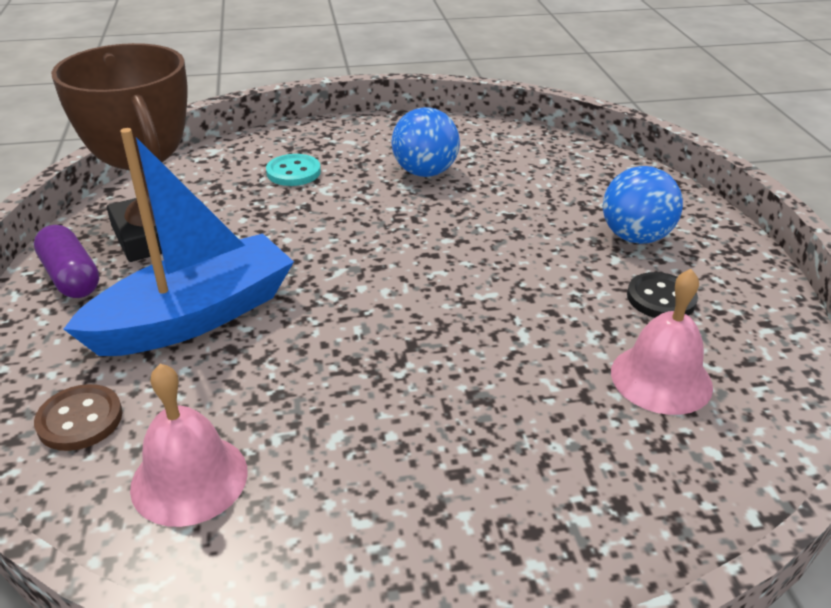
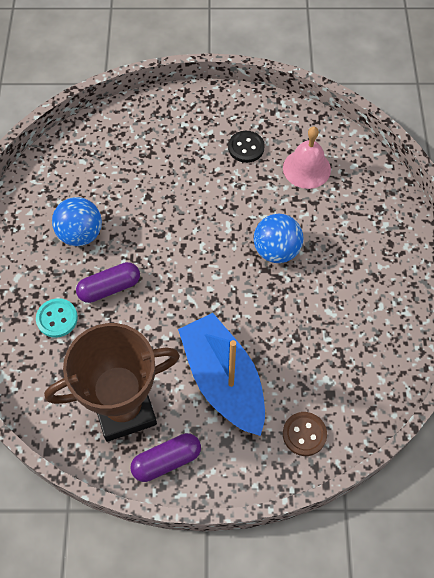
camera: 80 degrees left, 25 degrees up
pink bell [130,364,248,527] -> none
blue ball [603,166,683,244] -> blue ball moved to [254,214,303,263]
none -> purple capsule [76,262,140,303]

